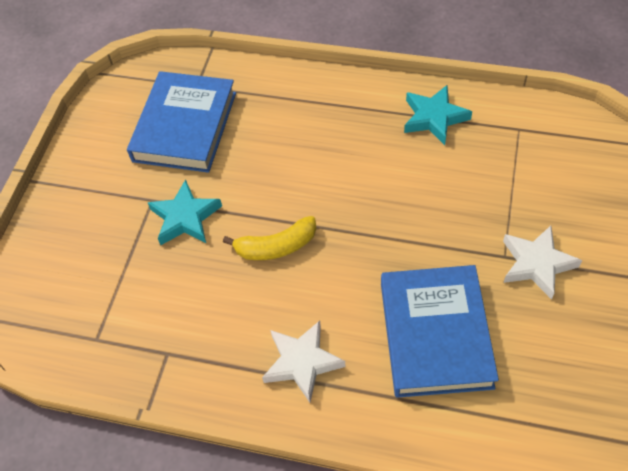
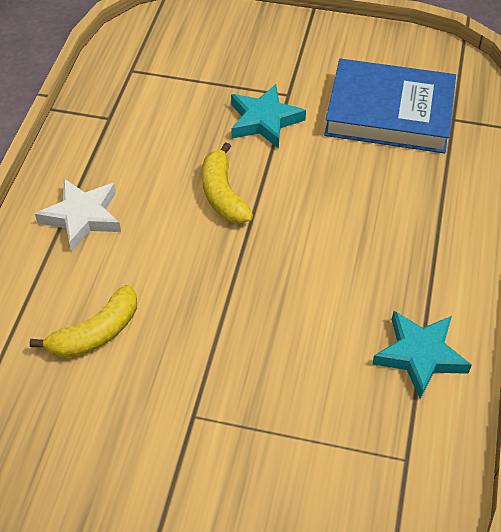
camera: 85 degrees right, 5 degrees down
blue book [381,265,499,398] -> yellow banana [30,285,137,358]
white star [503,226,582,300] -> none

